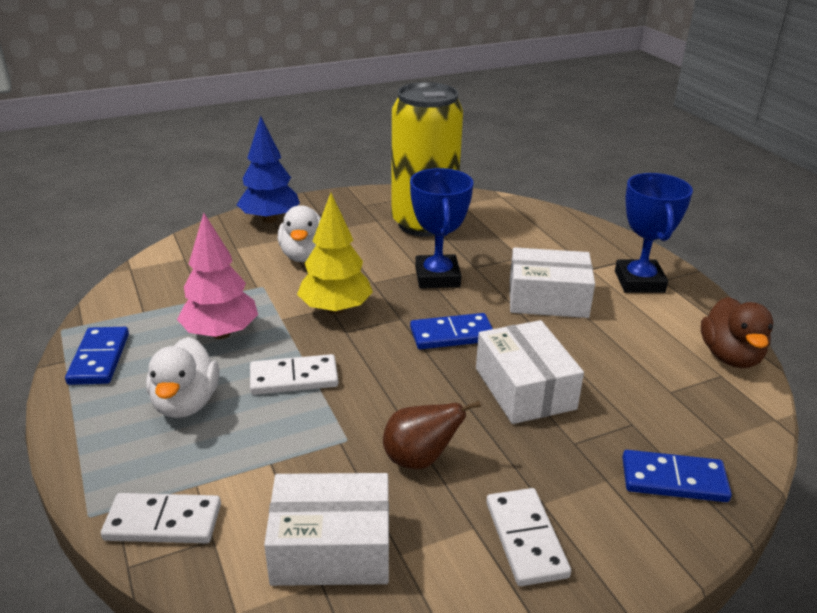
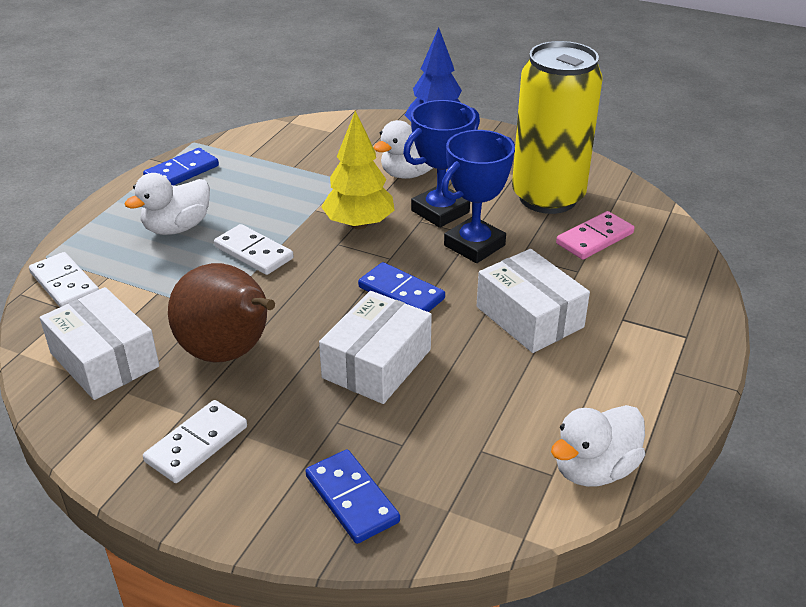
camera: 50 degrees right, 5 degrees up
pink tree [177,213,258,339] -> none
brown pear [383,401,481,469] -> brown pear [168,263,275,362], size x1.72
blue trophy [615,173,693,293] -> blue trophy moved to [403,100,480,228]
brown duck [701,297,773,368] -> white duck [551,405,645,487]
none -> pink domino [556,211,634,260]

